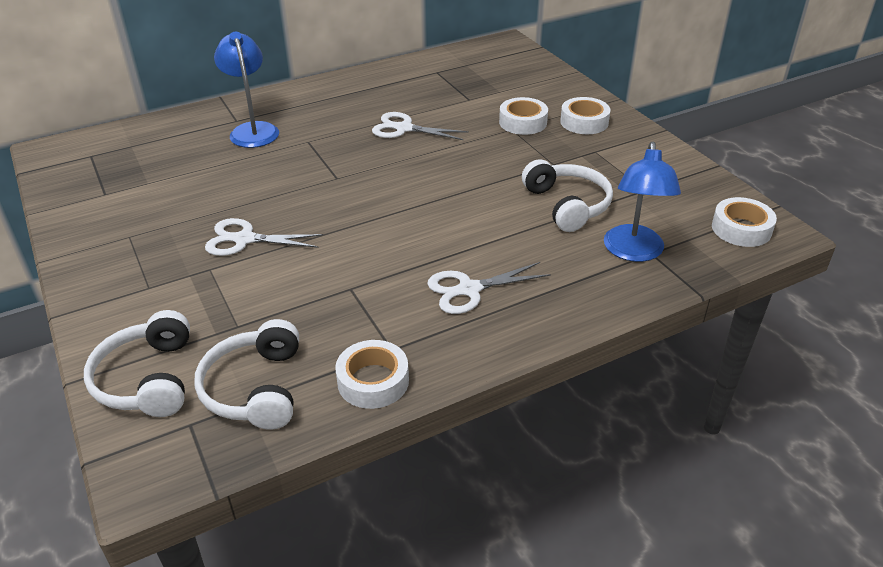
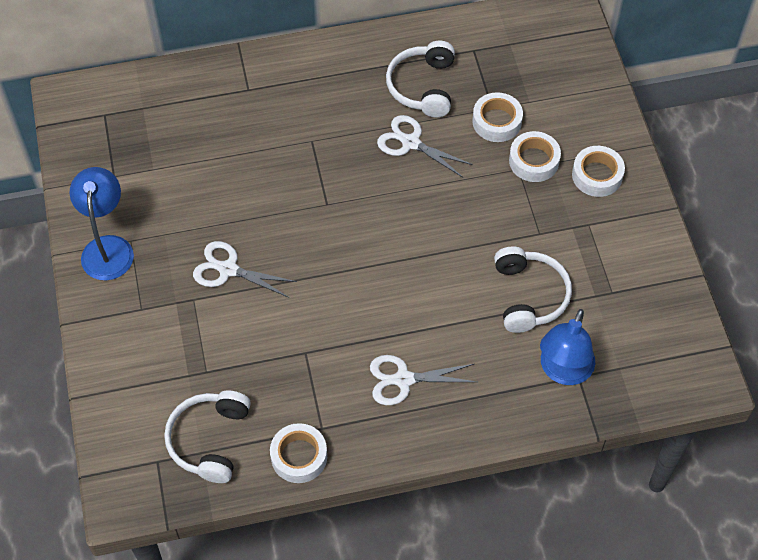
camera: 15 degrees right, 20 degrees up
white headphones [84,310,190,417] -> white headphones moved to [386,41,455,117]
blue lamp [214,32,279,148] -> blue lamp moved to [69,167,134,280]
white tape [712,197,777,247] -> white tape moved to [472,92,523,142]

